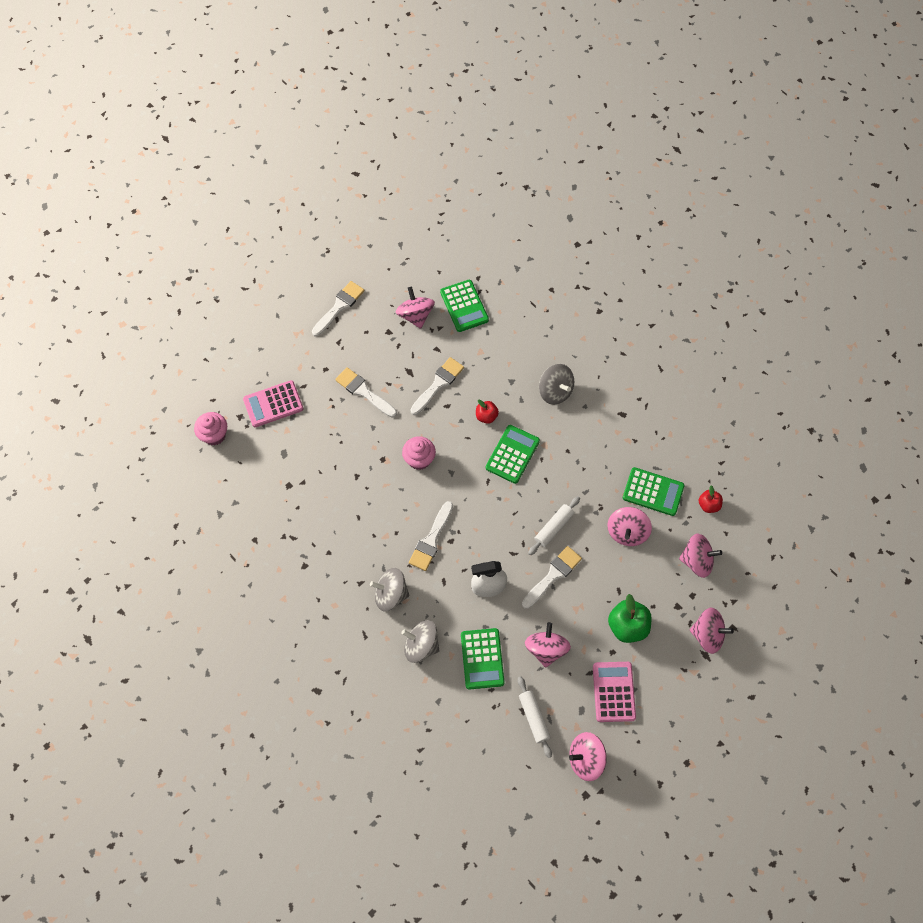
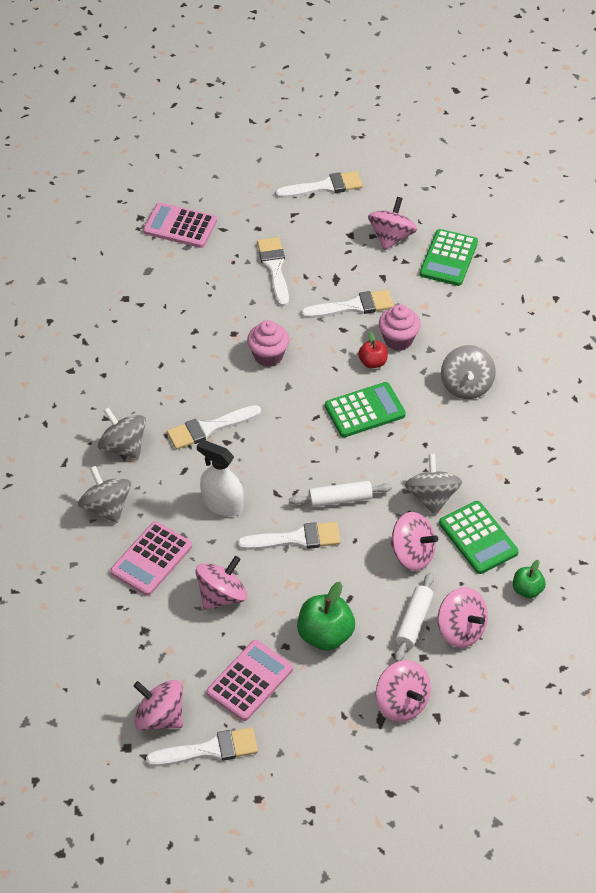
camera: 40 degrees right, 15 degrees down
pink cupcake [194,412,227,445] -> pink cupcake moved to [379,304,421,351]
green calculator [461,628,504,690] -> pink calculator [110,521,192,596]
white rolling pin [518,676,552,758] -> white rolling pin moved to [395,572,434,662]
pink spinning top [607,507,652,546] -> pink spinning top turned 120 degrees counterclockwise [390,512,438,571]
red apple [699,485,723,513] -> green apple [513,560,546,598]
none -> white brush [146,727,258,766]
none -> grey spinning top [405,454,462,515]

